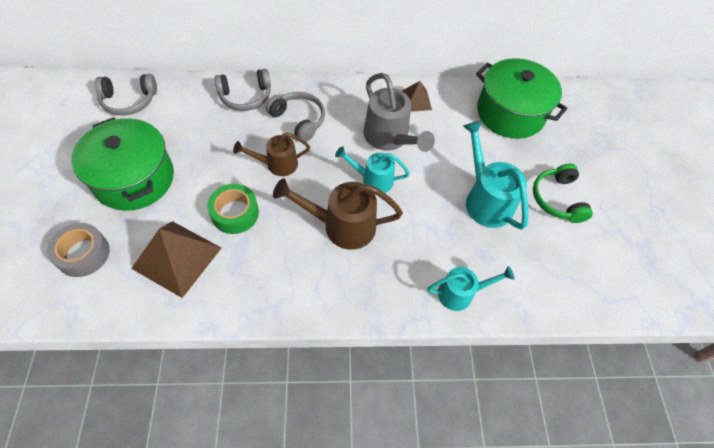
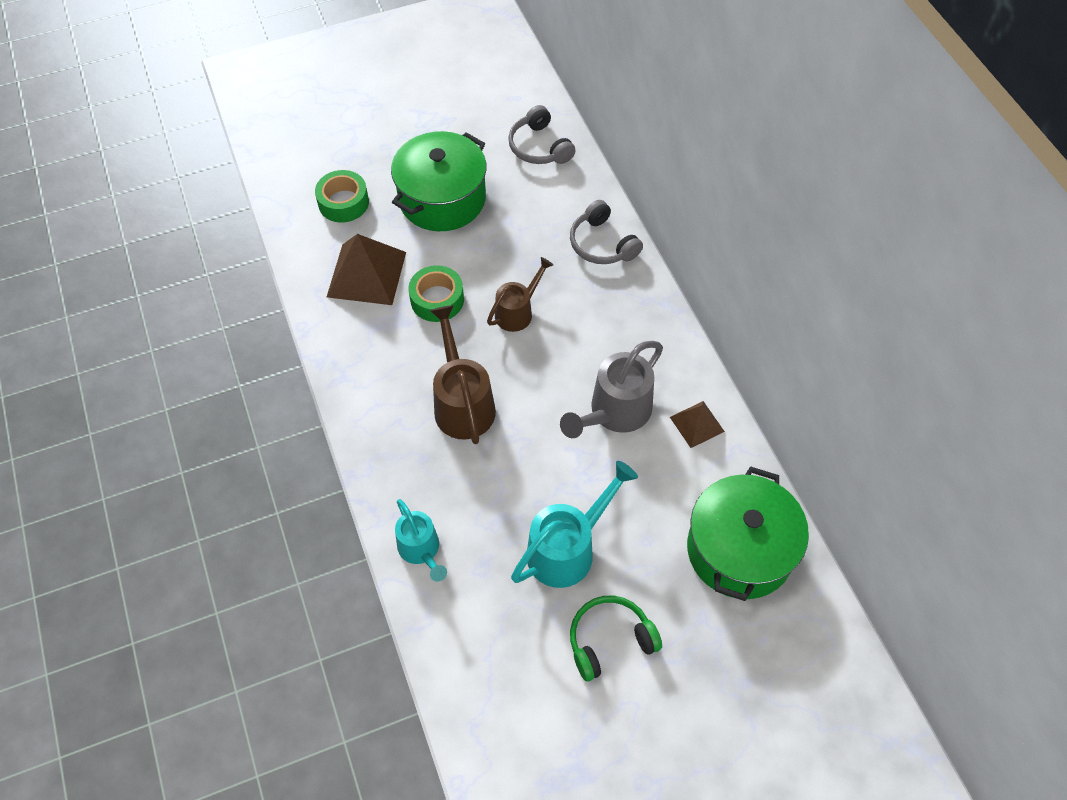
camera: 75 degrees right, 0 degrees up
grey tape [47,223,110,277] -> green tape [315,170,369,223]
brown watering can [233,133,310,176] -> brown watering can turned 75 degrees clockwise [487,257,553,332]
grey headphones [266,92,325,142] -> none
turquoise watering can [335,146,410,193] -> none

